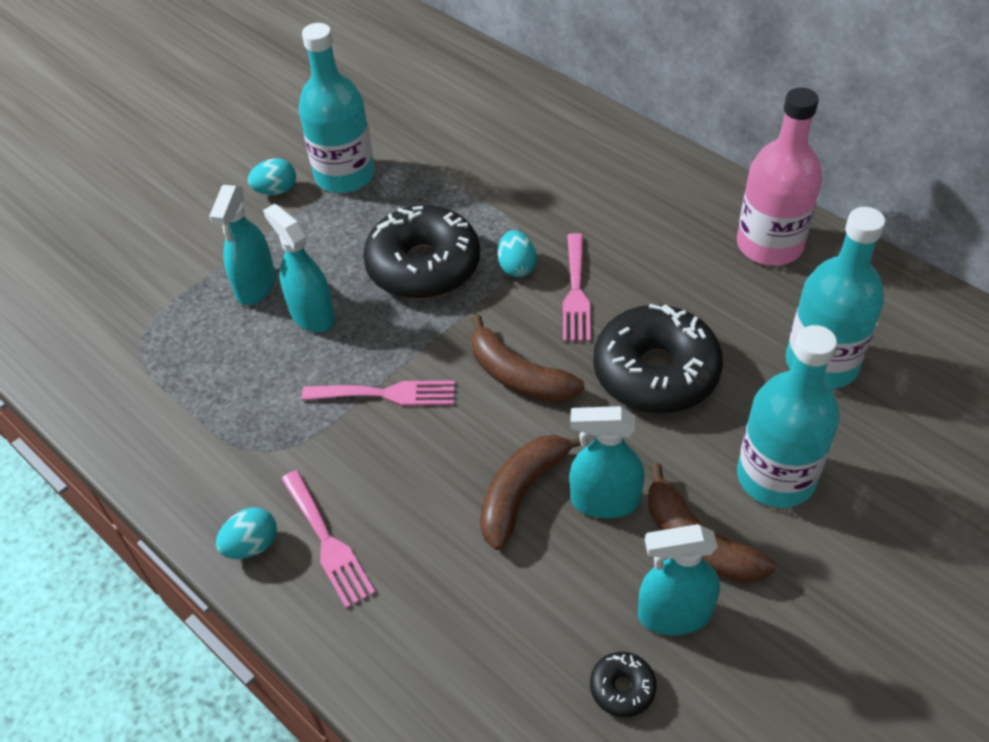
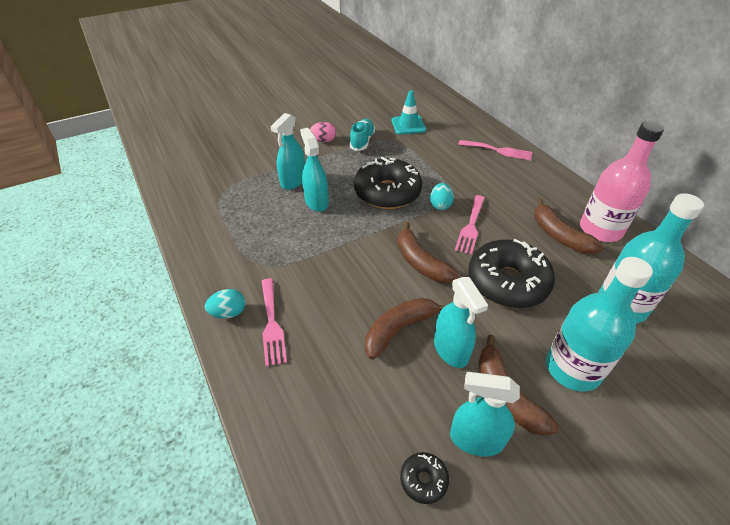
camera: 15 degrees right, 5 degrees down
turquoise egg [248,158,296,195] -> pink egg [310,122,336,142]
turquoise bottle [299,23,375,193] -> turquoise shoe [349,119,375,151]
pink fork [302,381,455,406] -> pink fork moved to [458,140,532,161]
turquoise spray bottle [570,406,645,518] -> turquoise spray bottle turned 135 degrees counterclockwise [434,277,488,368]
none -> turquoise traffic cone [392,90,426,134]
none -> brown banana [535,198,604,254]

